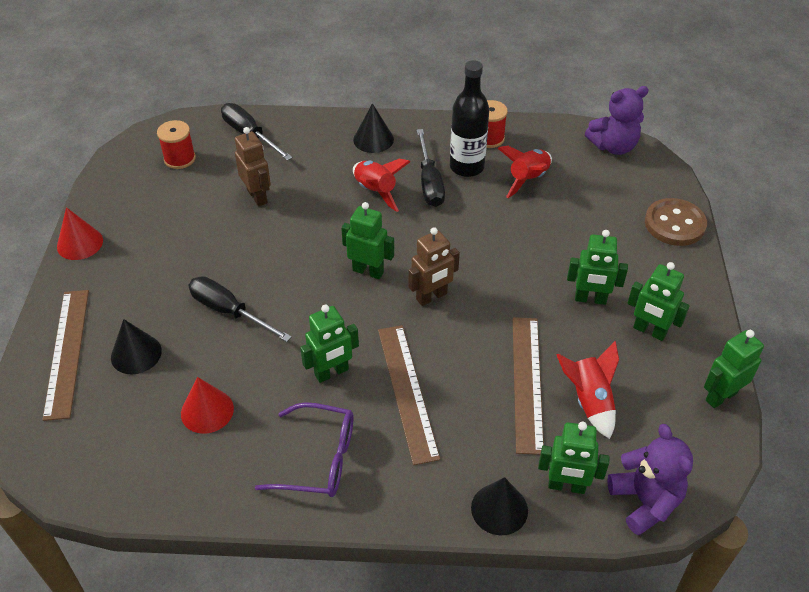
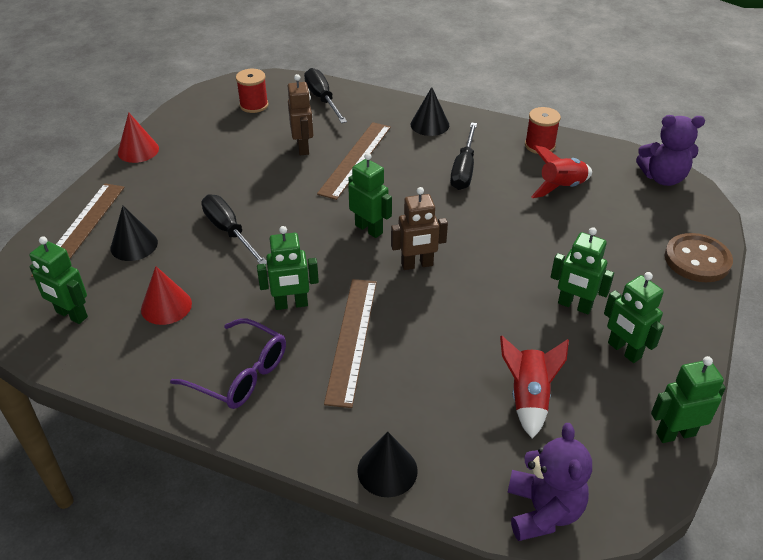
camera: 20 degrees right, 5 degrees down
red rocket [353,159,410,212] -> none
black bottle [450,60,489,177] -> none
brown ruler [513,317,544,455] -> brown ruler moved to [317,122,391,200]
green robot [538,422,609,494] -> green robot moved to [29,236,88,324]

